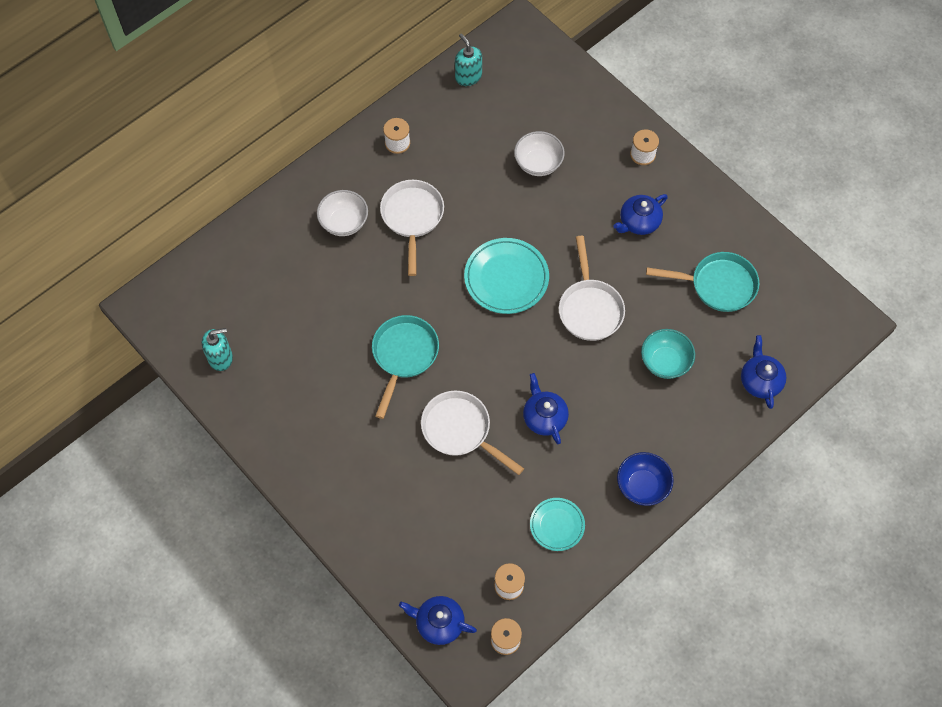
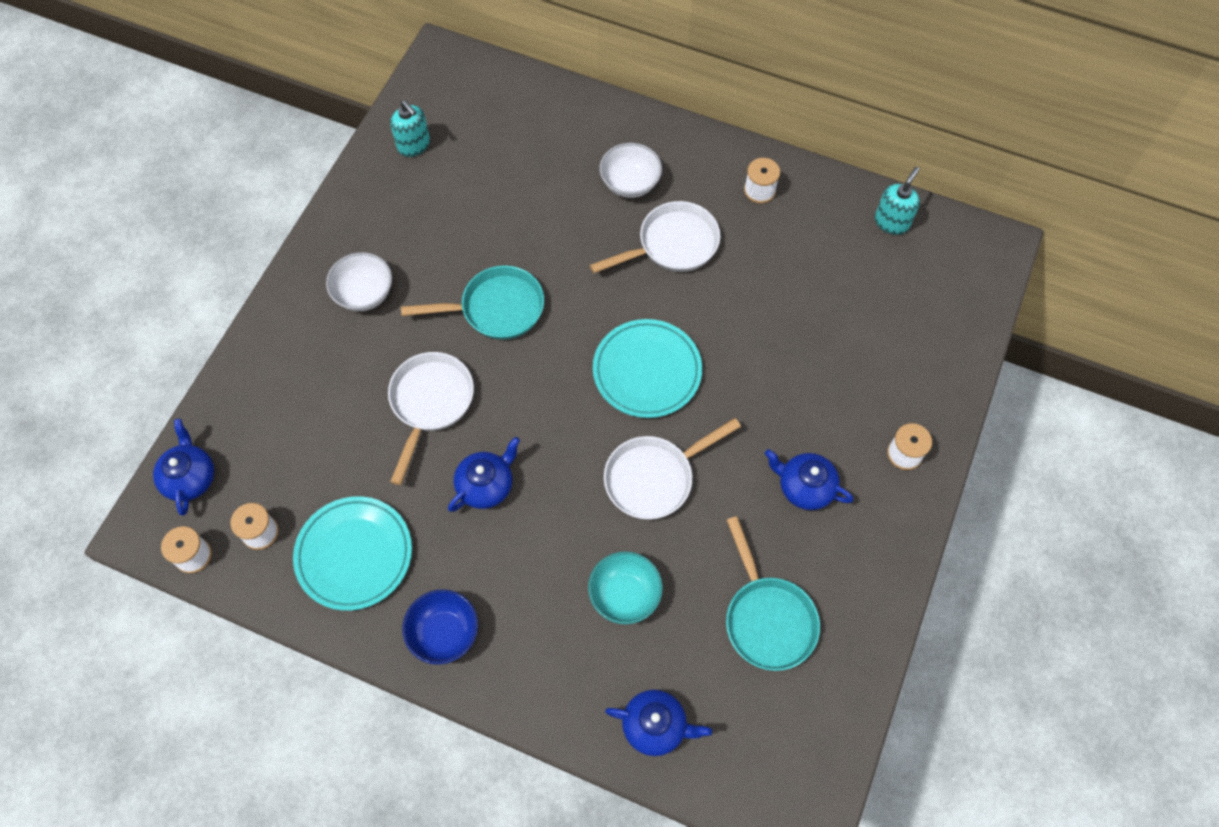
camera: 65 degrees right, 0 degrees up
white bowl [514,131,565,176] -> white bowl moved to [326,252,392,311]
turquoise plate [530,498,585,551] -> turquoise plate [293,496,412,611], size x1.67
blue teapot [741,335,786,409] -> blue teapot turned 45 degrees clockwise [605,690,712,756]

